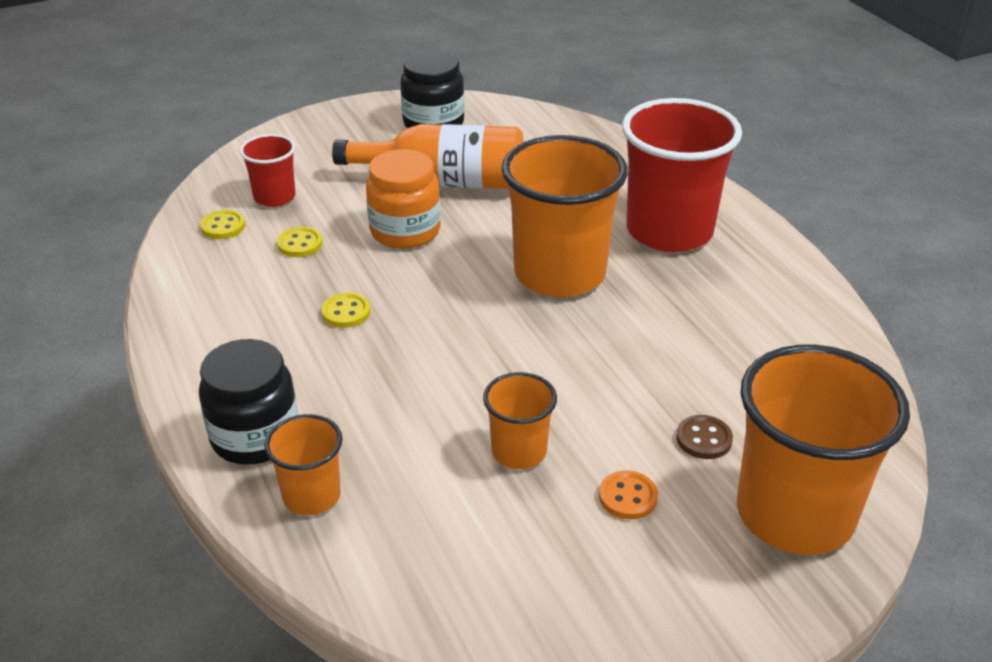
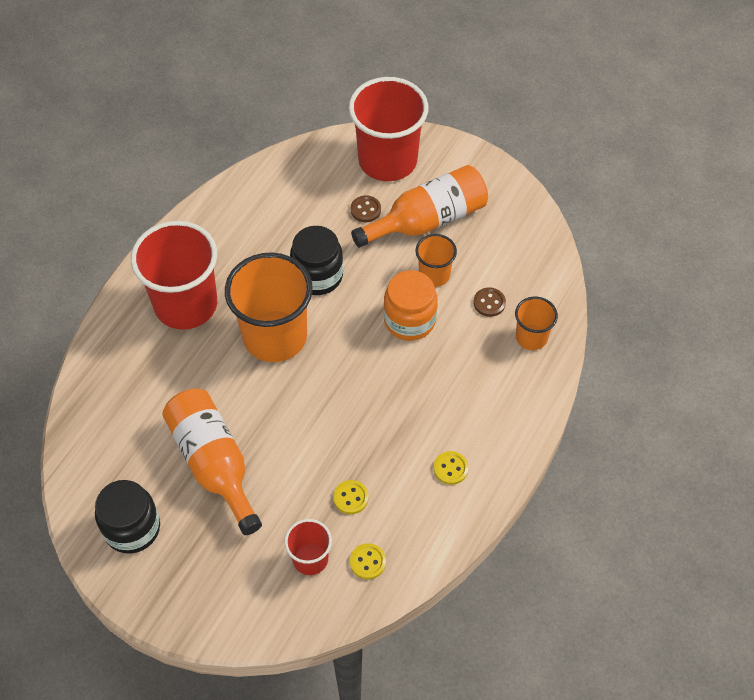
camera: 125 degrees left, 20 degrees up
black jar [199,339,298,465] -> black jar moved to [290,226,343,295]
yellow button [321,293,370,328] -> yellow button moved to [434,451,468,485]
orange jar [366,149,441,249] -> orange jar moved to [384,270,438,341]
orange button [599,470,658,519] -> orange bottle [351,165,488,248]
orange cup [737,345,910,555] -> red cup [349,77,429,181]
none -> brown button [473,287,506,317]

